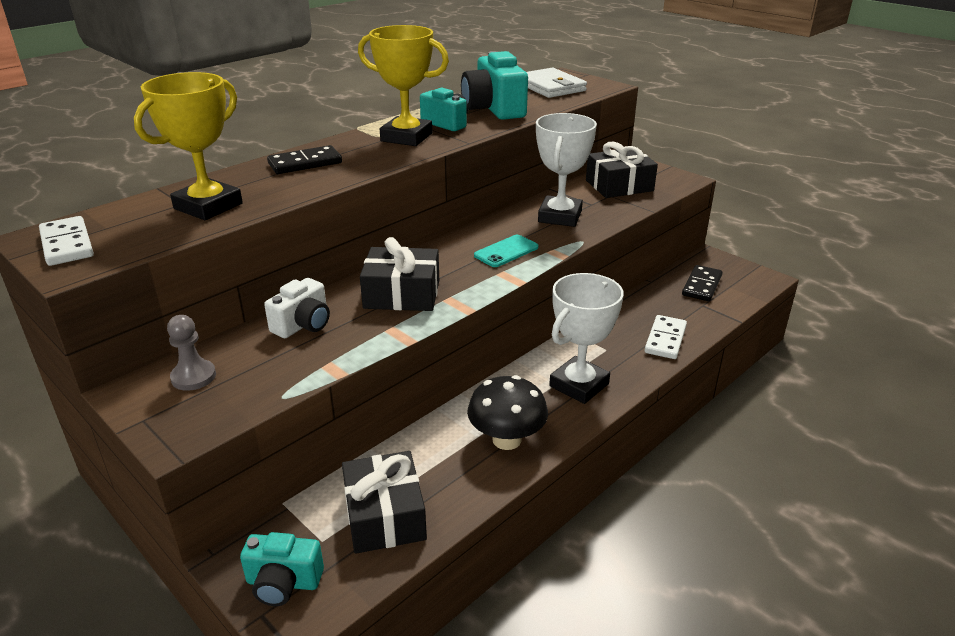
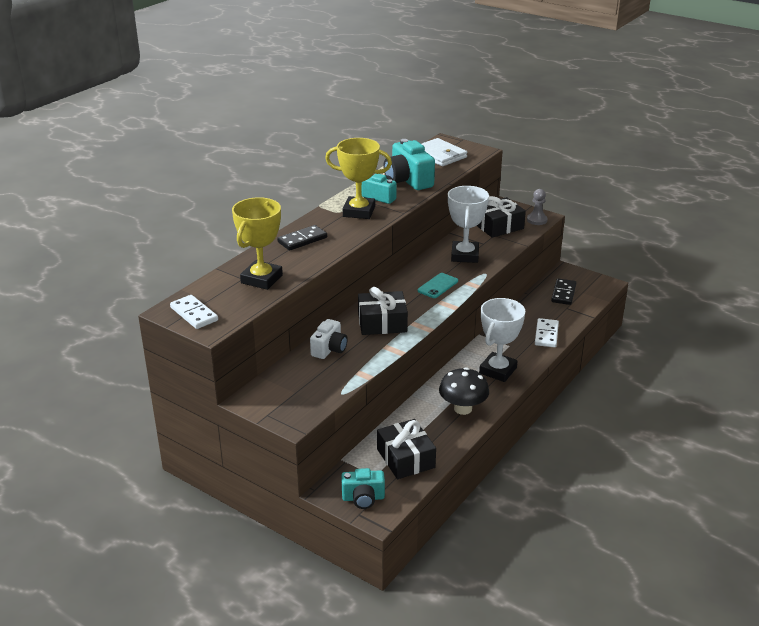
camera: 10 degrees left, 0 degrees up
grey pawn [167,315,216,391] -> grey pawn moved to [527,189,548,225]

